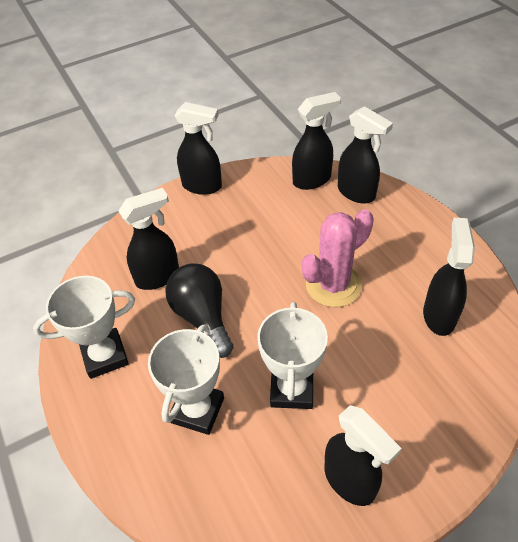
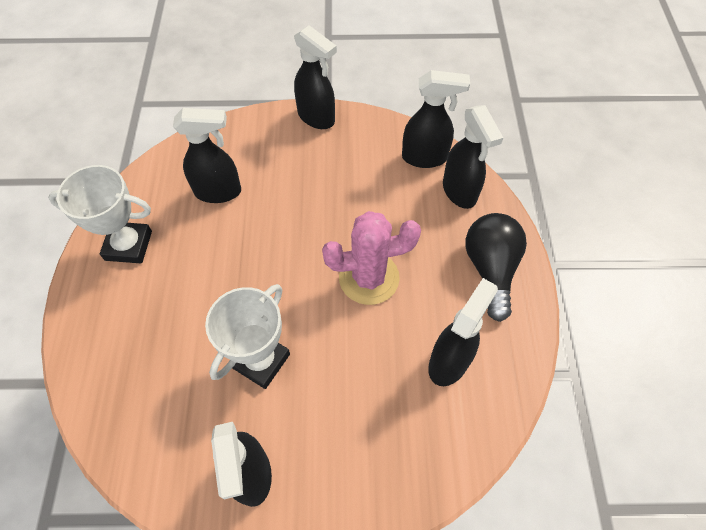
camera: 25 degrees right, 10 degrees up
white trophy [148,324,224,435] -> none
black light bulb [165,263,233,358] -> black light bulb moved to [465,213,527,322]

